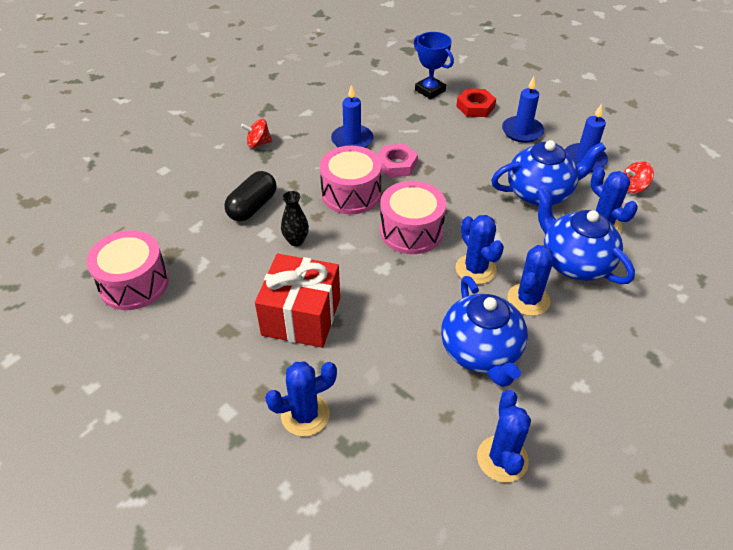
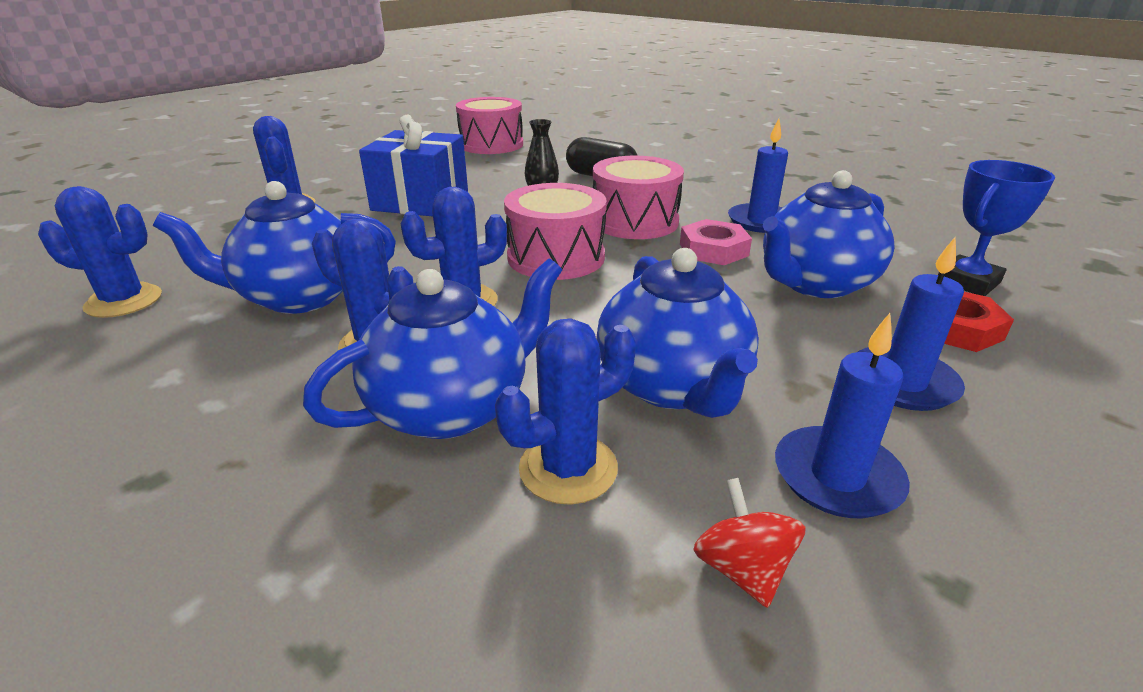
camera: 90 degrees right, 15 degrees down
red spinning top [241,119,272,148] -> none
red gift [255,254,340,348] -> blue gift [359,115,468,217]
none -> blue teapot [763,170,895,298]

